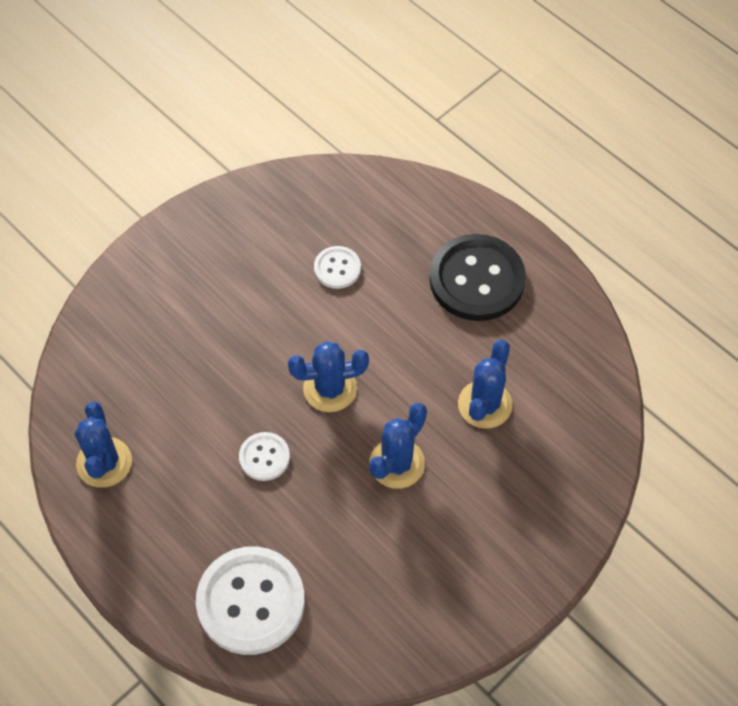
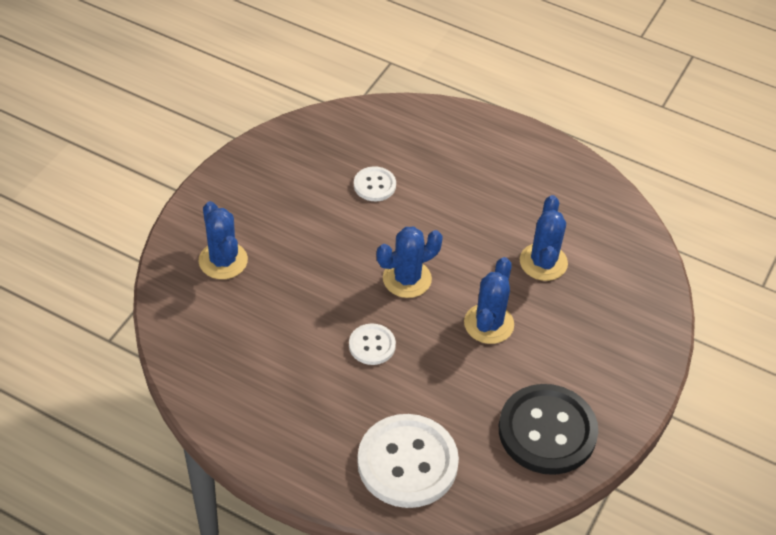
camera: 20 degrees left, 10 degrees down
blue cactus [75,401,132,488] -> blue cactus moved to [199,201,248,279]
black button [430,234,526,321] -> black button moved to [499,384,598,475]

